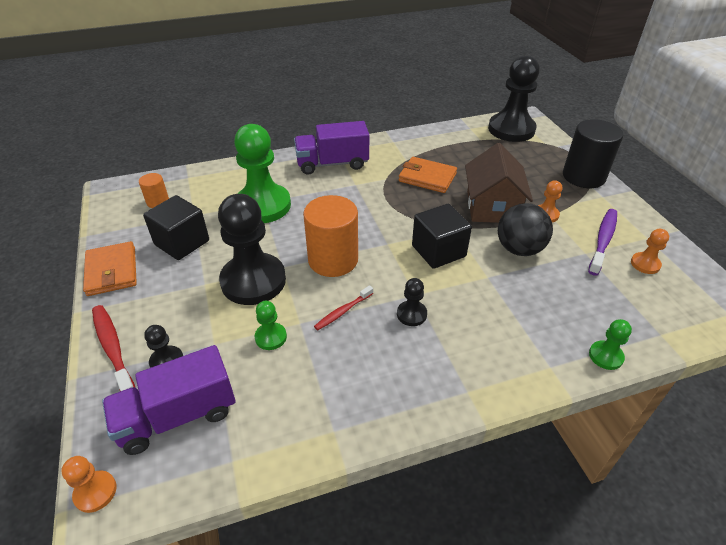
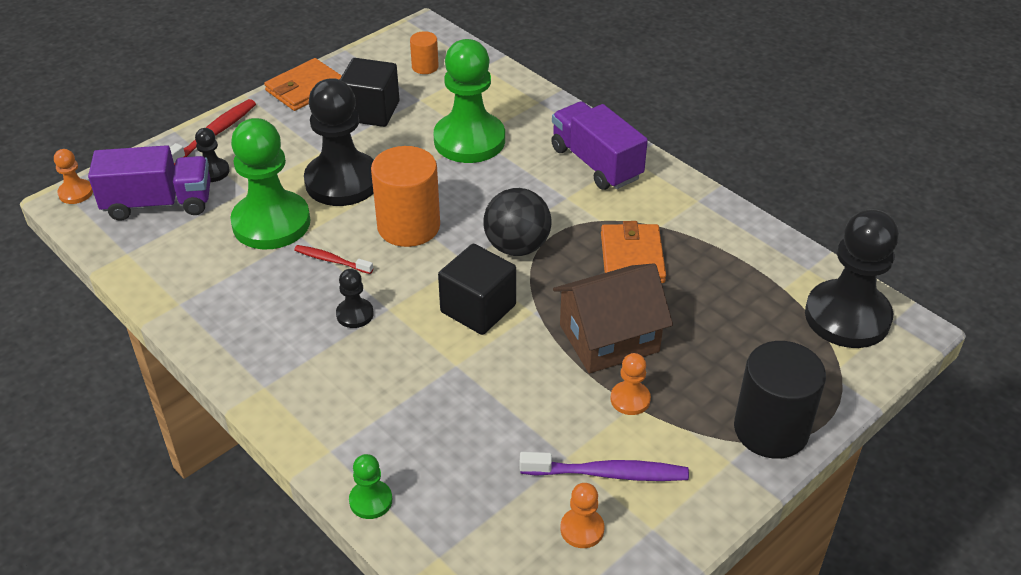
camera: 65 degrees right, 0 degrees up
purple truck [102,345,236,455] -> purple truck turned 135 degrees clockwise [88,145,211,221]
green pawn [254,301,287,350] -> green pawn [230,118,311,249], size x2.26
black ball [498,203,553,256] -> black ball moved to [483,188,552,256]

